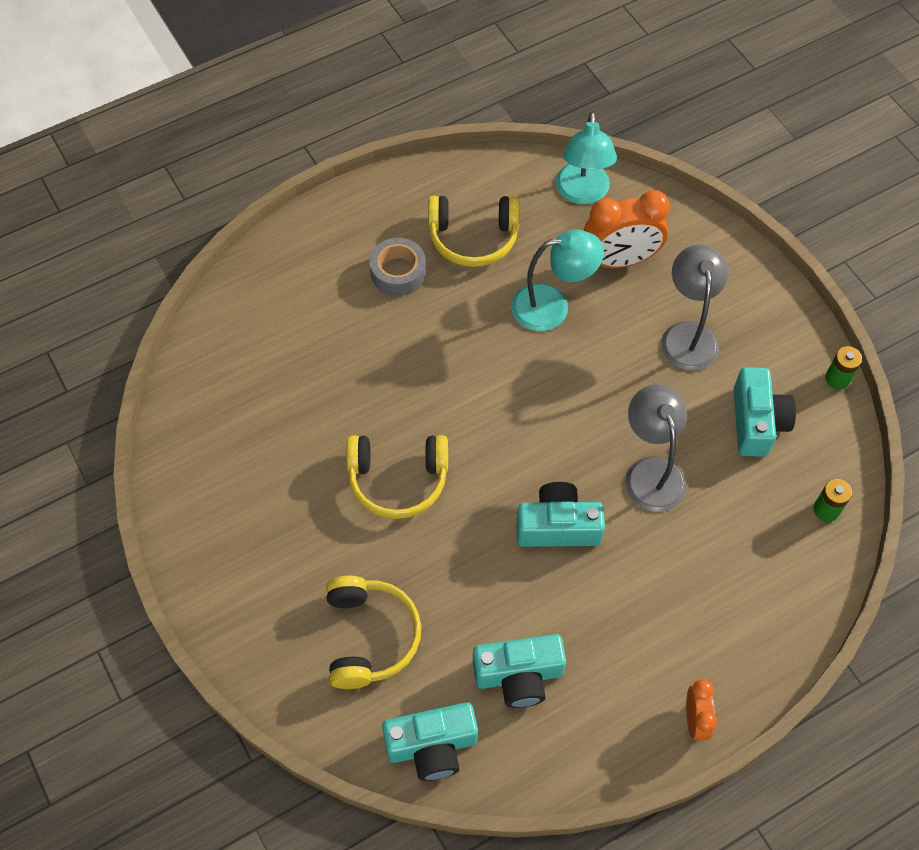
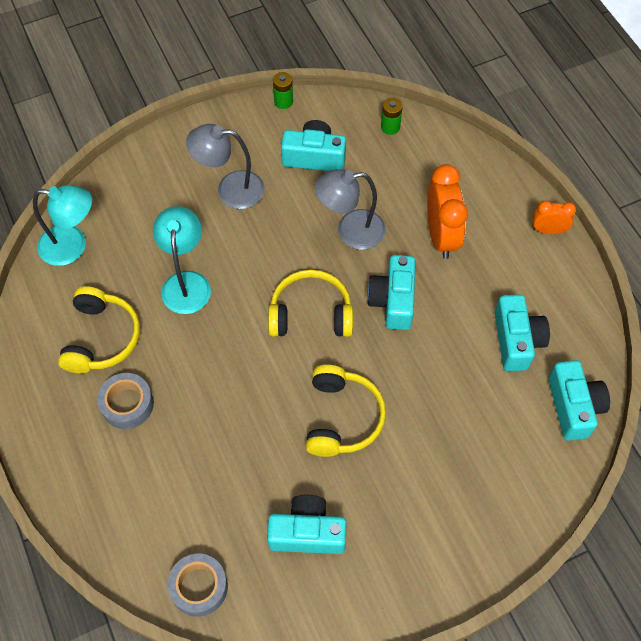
camera: 85 degrees left, 0 degrees up
yellow headphones [326,576,421,689] -> yellow headphones moved to [268,270,353,337]
orange clock [584,190,670,268] -> orange clock moved to [427,164,468,259]
none -> grey tape [168,554,228,617]
none -> turquoise camera [267,495,347,554]

